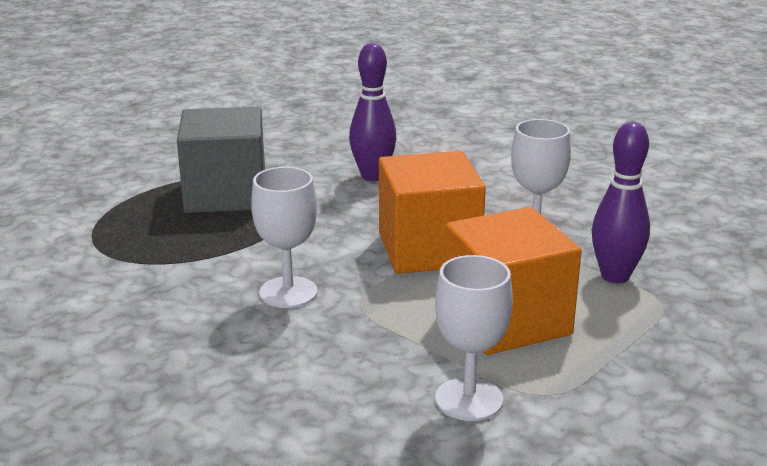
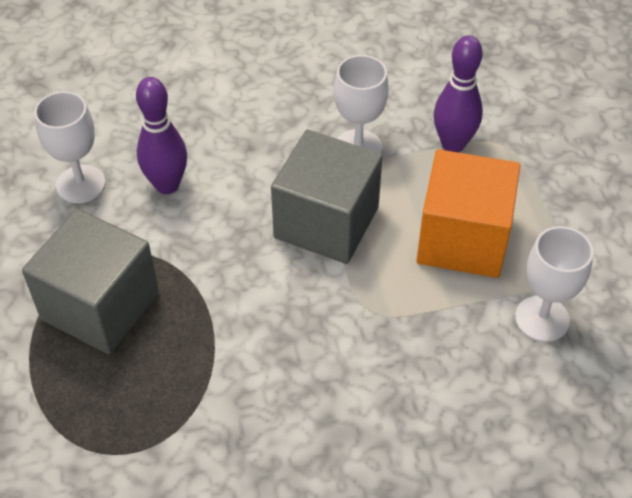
camera: 55 degrees left, 25 degrees up
white goblet [251,167,318,308] -> white goblet moved to [34,91,106,203]
orange cube [379,151,486,274] -> grey cube [271,129,382,264]

